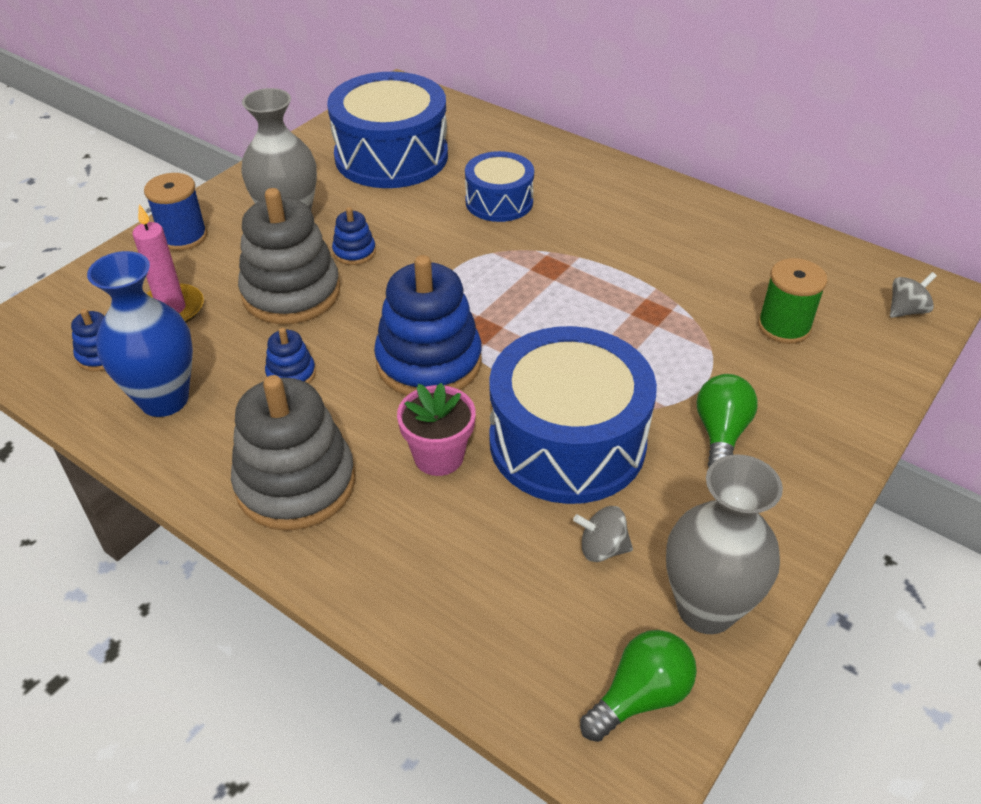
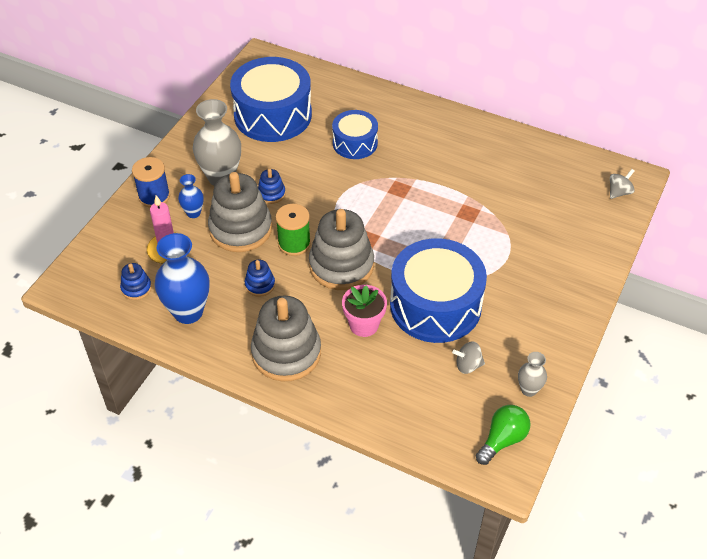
camera: 10 degrees left, 5 degrees up
blue stacking toy [374,255,482,396] -> grey stacking toy [309,209,374,290]
grey vase [666,454,783,634] -> grey vase [518,352,547,397], size x0.51
green light bulb [696,374,758,467] -> none
green spool [758,258,827,344] -> green spool moved to [275,204,311,256]
none -> blue vase [178,174,204,218]

